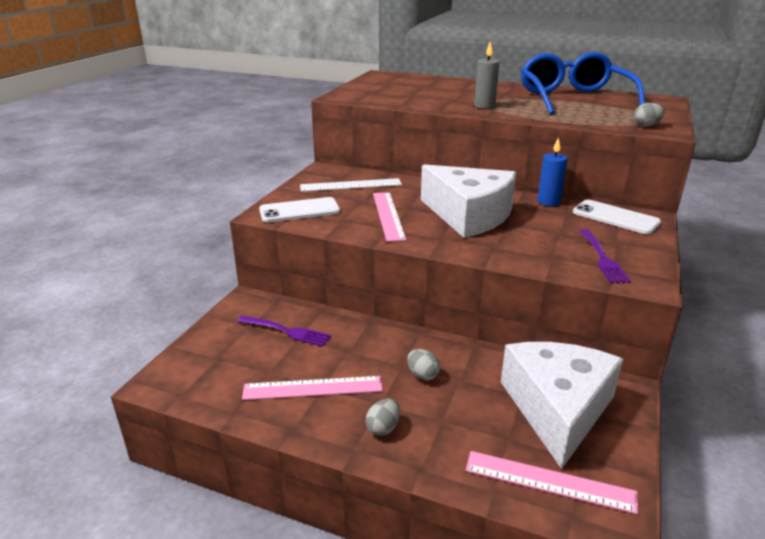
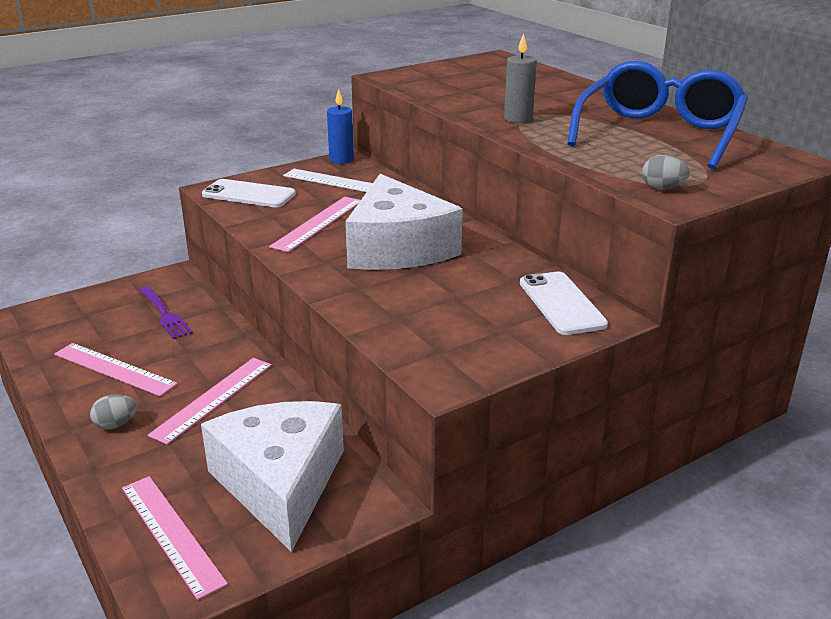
camera: 35 degrees right, 0 degrees up
grey egg [407,349,440,381] -> pink ruler [148,358,272,445]
white cheese [501,342,623,469] -> white cheese turned 60 degrees counterclockwise [201,401,344,552]
blue candle [537,137,568,206] -> blue candle moved to [327,89,354,164]
purple fork [580,229,631,283] -> none

